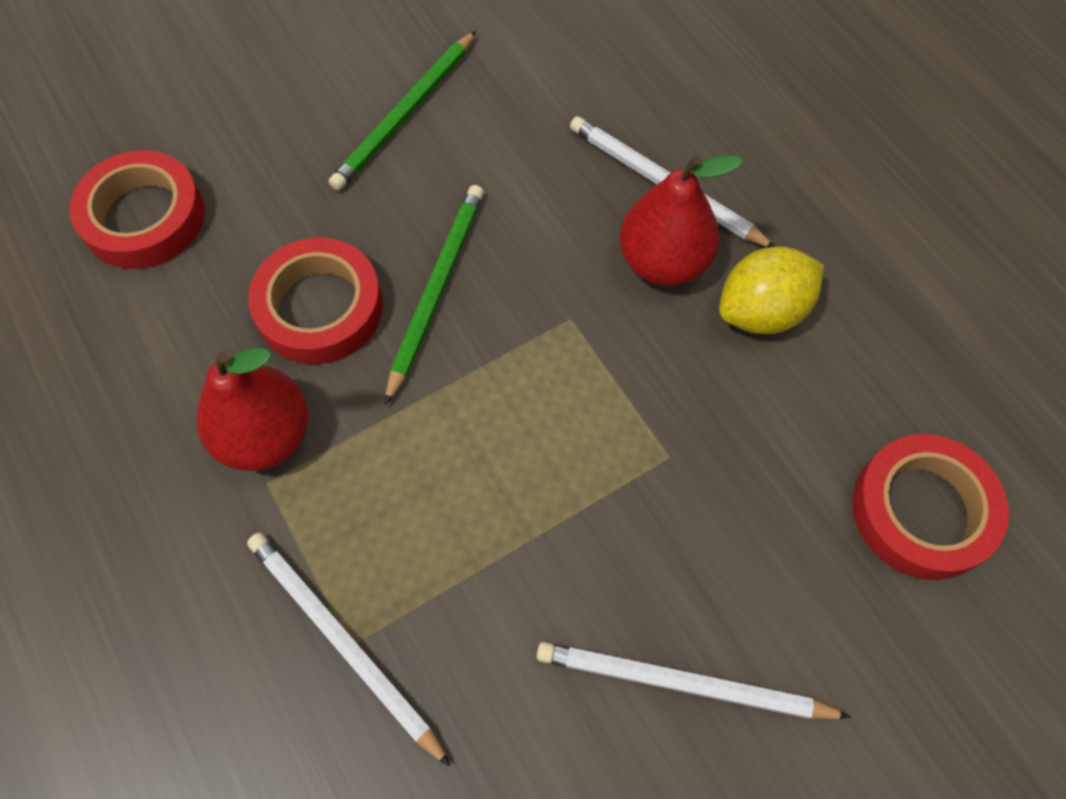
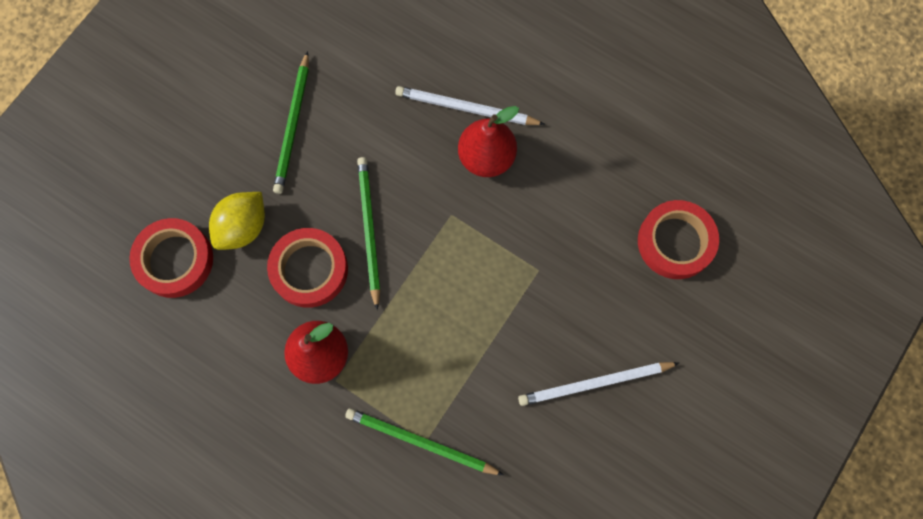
camera: 25 degrees left, 10 degrees up
white pencil [247,533,451,767] -> green pencil [345,408,504,475]
yellow lemon [719,247,824,334] -> yellow lemon moved to [209,192,265,250]

